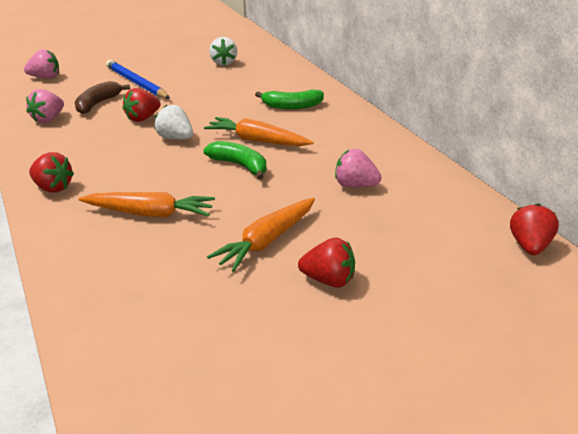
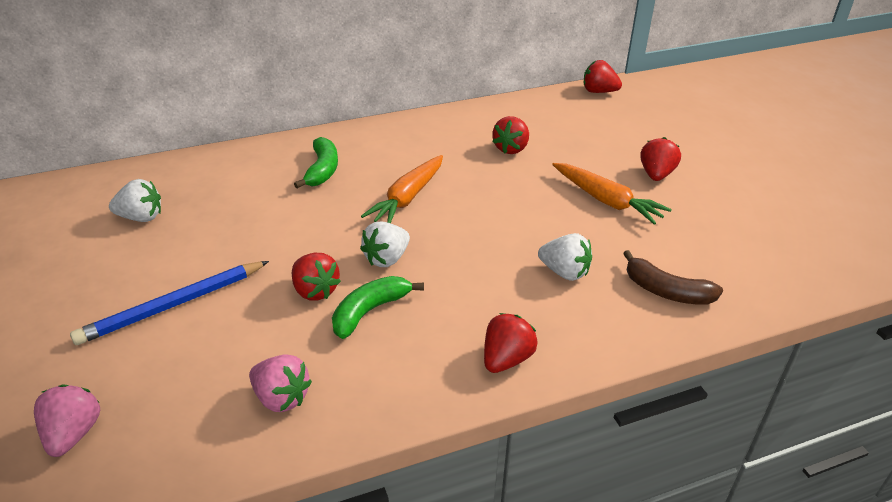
camera: 85 degrees left, 5 degrees up
brown banana [75,81,130,114] -> brown banana moved to [623,250,723,305]
orange carrot [79,192,215,217] -> white strawberry [538,233,592,281]
green banana [203,141,266,180] -> green banana moved to [332,276,424,339]
pink strawberry [335,149,382,188] -> red strawberry [492,116,529,154]

